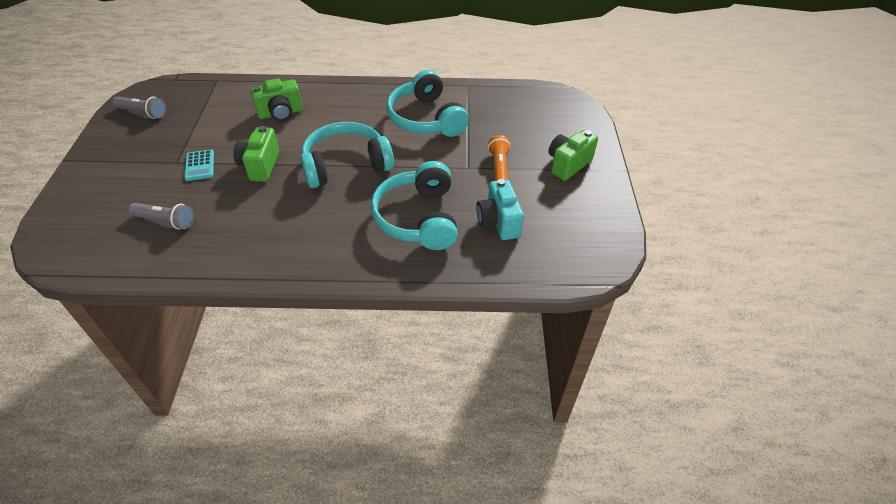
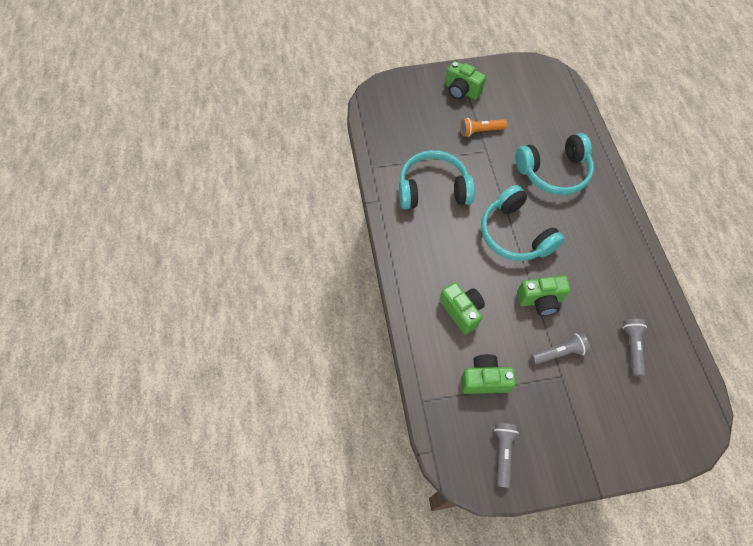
camera: 100 degrees left, 15 degrees up
turquoise calculator [184,150,214,181] -> grey flashlight [531,333,590,365]
turquoise headphones [386,70,469,137] -> turquoise headphones turned 150 degrees counterclockwise [399,150,475,209]
turquoise camera [476,179,524,240] -> none
none -> green camera [461,354,516,394]

